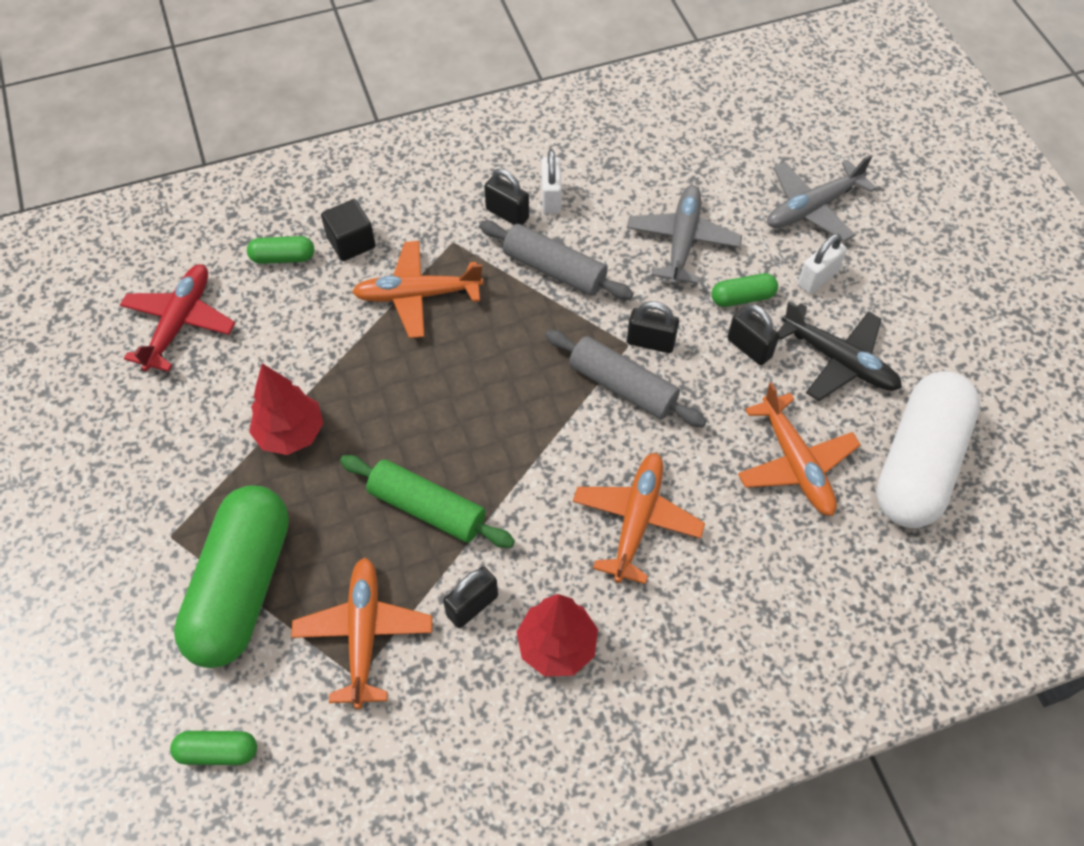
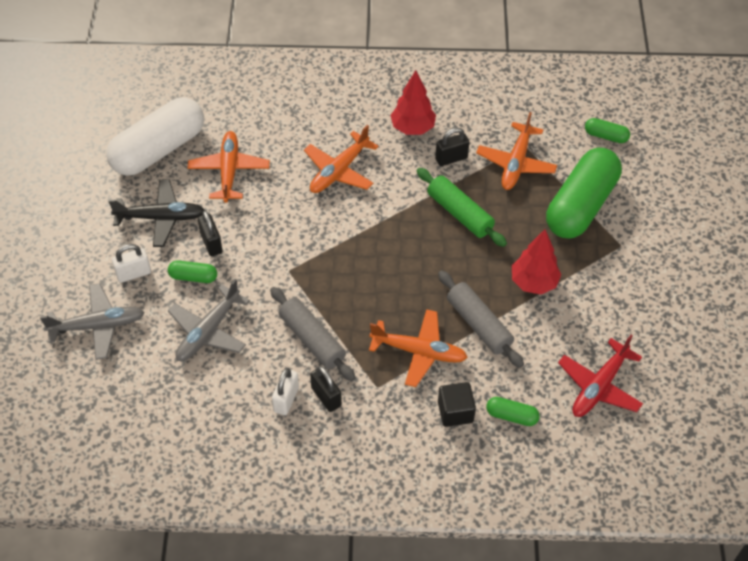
camera: 160 degrees left, 5 degrees down
grey rolling pin [545,330,707,427] -> grey rolling pin moved to [438,271,524,368]
black padlock [627,301,679,353] -> none
black plane [778,301,902,401] -> black plane turned 120 degrees clockwise [108,180,205,247]

